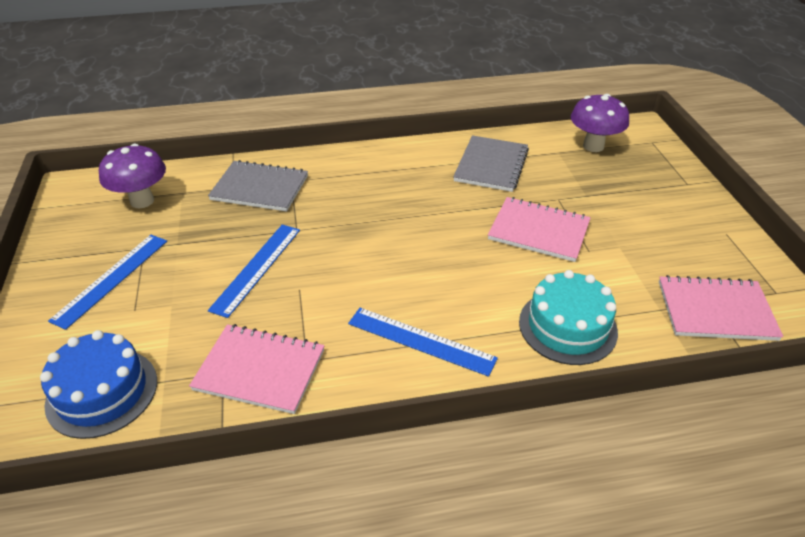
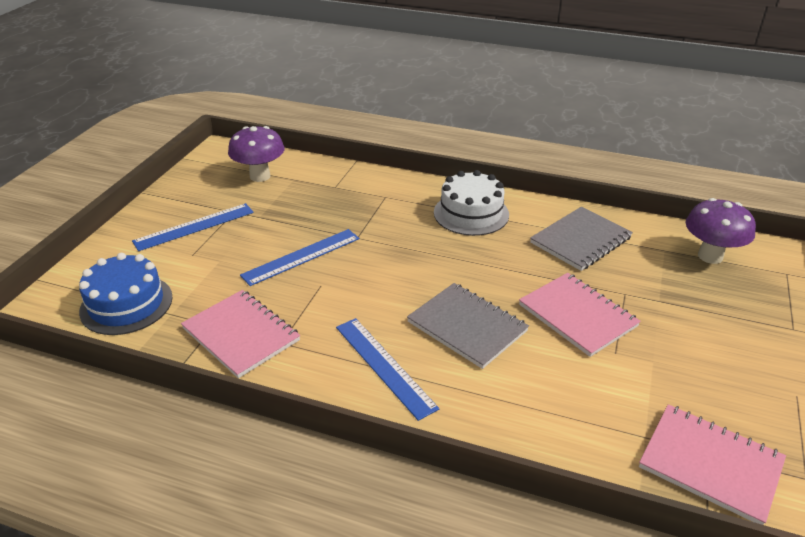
camera: 30 degrees right, 5 degrees down
grey notebook [208,160,308,211] -> grey notebook moved to [407,283,529,369]
turquoise cake [519,270,618,365] -> none
none -> white cake [434,170,509,236]

